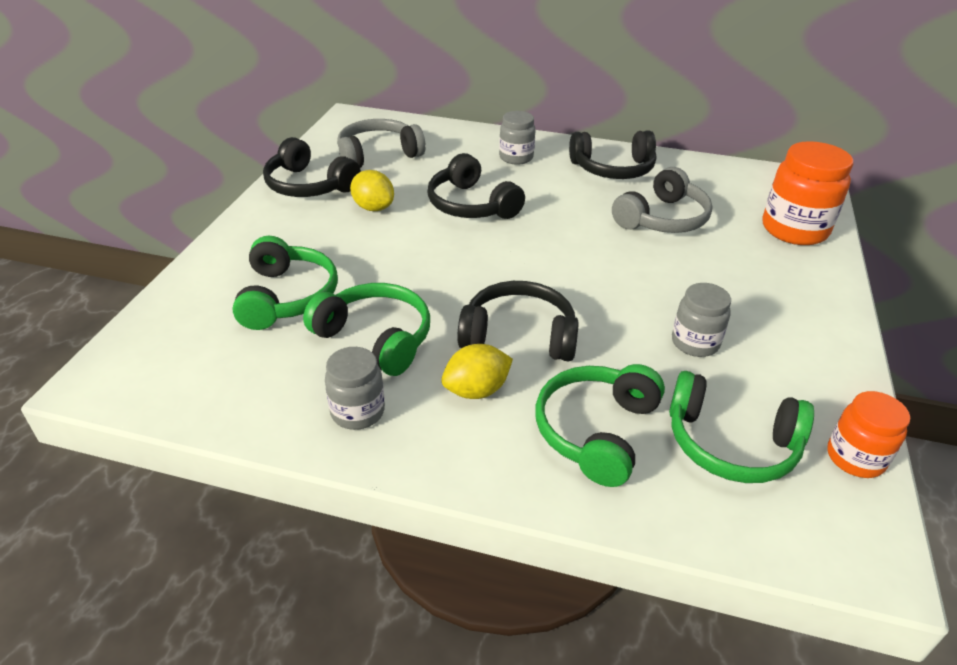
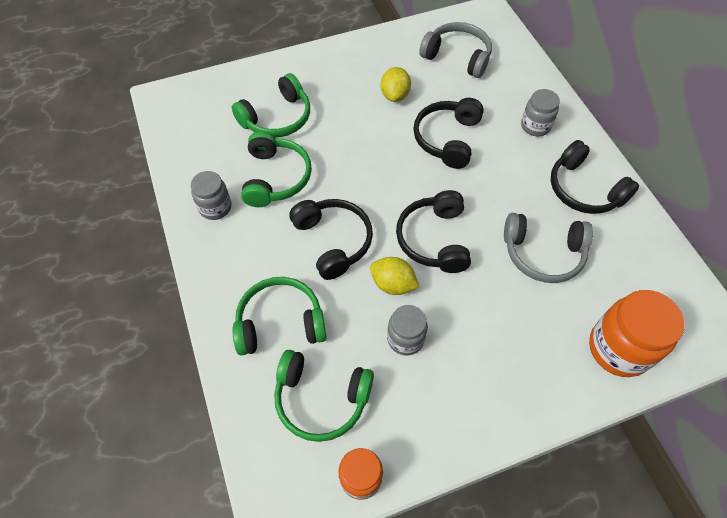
camera: 55 degrees right, 20 degrees up
black headphones [263,137,361,197] -> black headphones moved to [396,190,471,273]
yellow lemon [441,344,513,399] -> yellow lemon moved to [370,257,419,295]
green headphones [669,371,814,483] -> green headphones turned 60 degrees counterclockwise [274,350,374,442]

